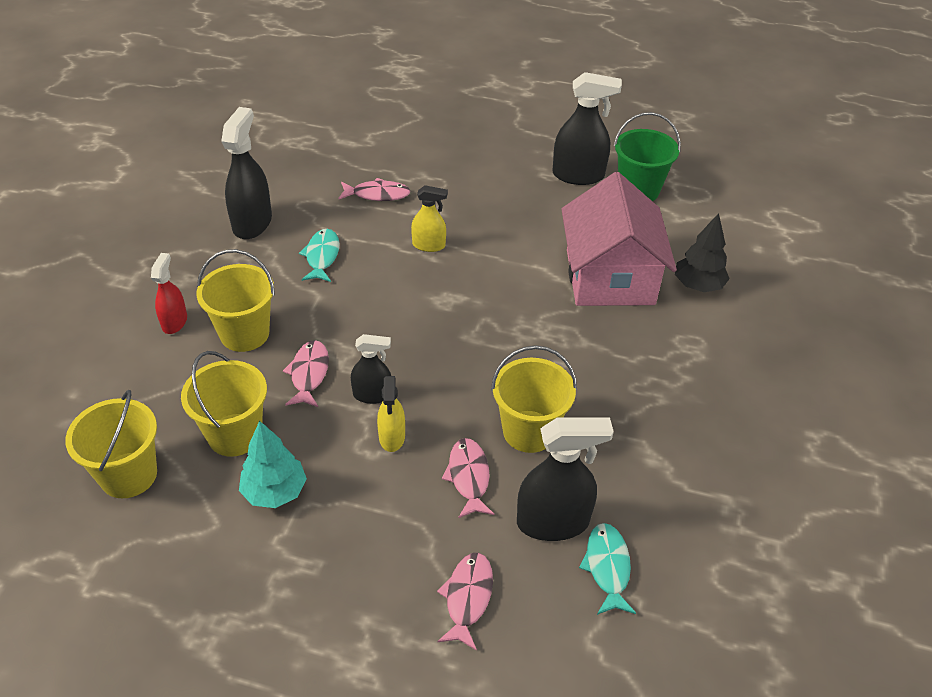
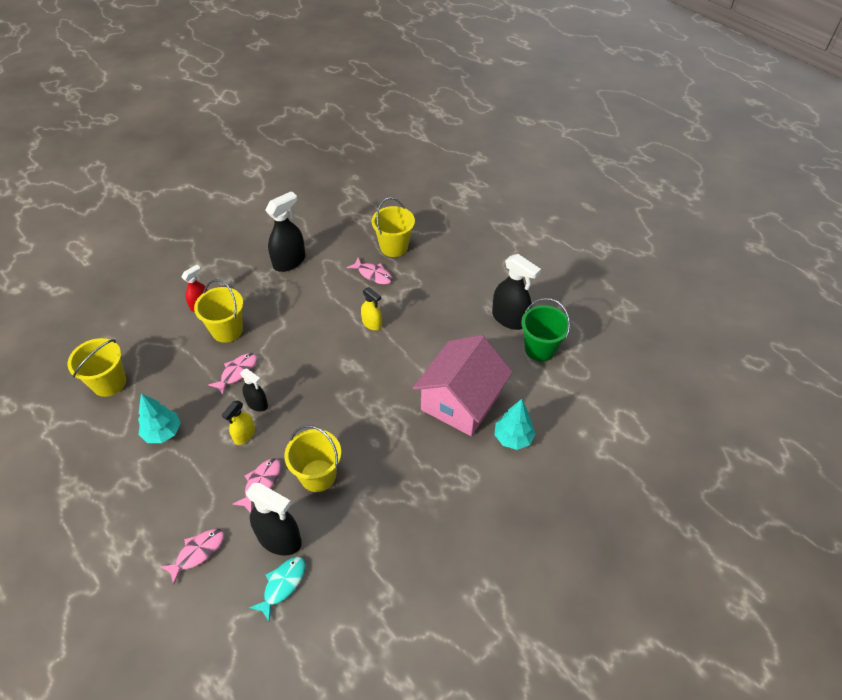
camera: 35 degrees right, 5 degrees up
yellow bucket [181,351,267,457] -> yellow bucket moved to [372,197,415,257]
turquoise fish [299,229,340,282] -> none
black tree [675,213,730,292] -> turquoise tree [494,399,536,450]

